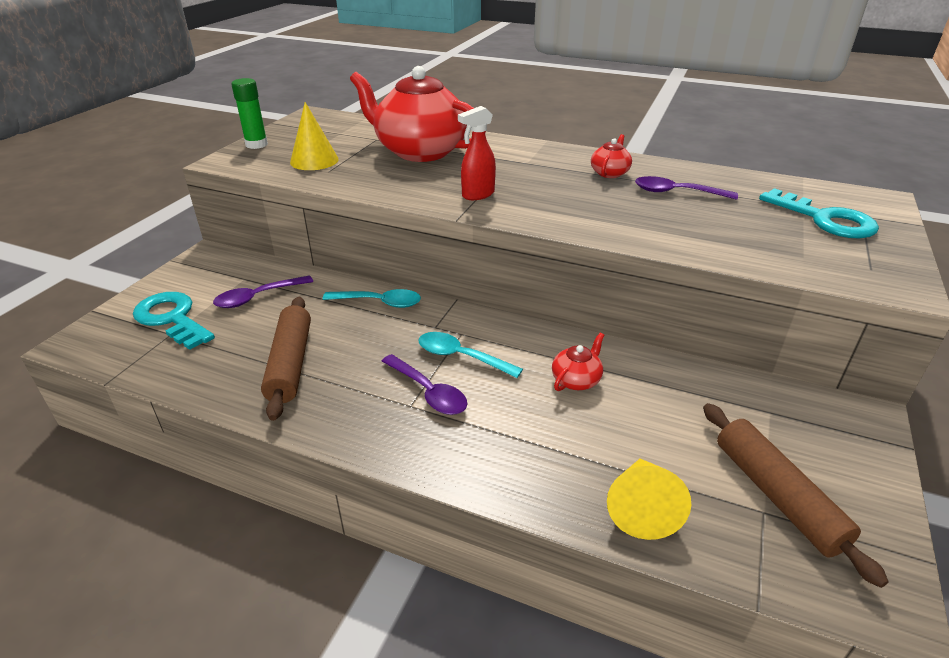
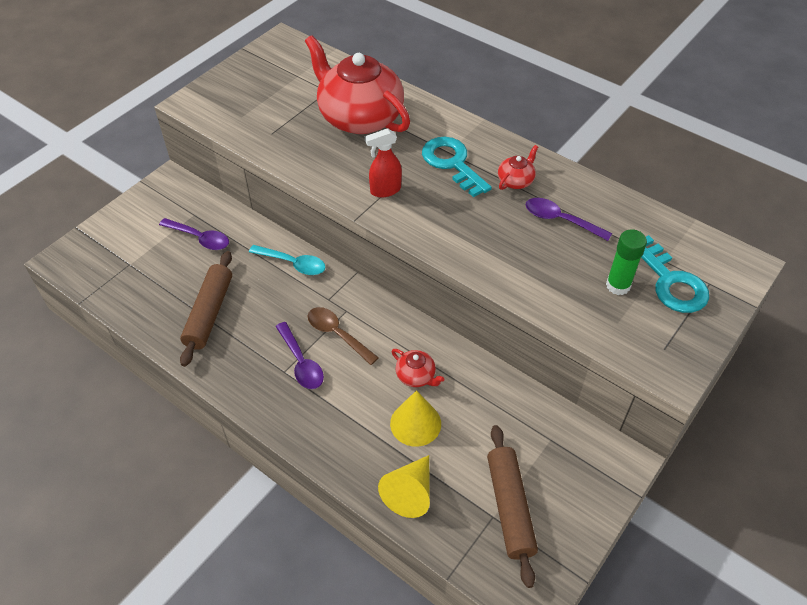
camera: 15 degrees right, 15 degrees up
turquoise key [133,292,215,350] -> turquoise key moved to [422,137,492,197]
purple spoon [213,276,313,308] -> purple spoon turned 135 degrees counterclockwise [159,218,229,250]
green glue stick [231,78,268,149] -> green glue stick moved to [606,229,647,295]
yellow cone [290,102,339,170] -> yellow cone moved to [390,390,441,447]
turquoise spoon [418,332,523,378] -> brown spoon [308,307,379,365]
red teapot [552,333,604,391] -> red teapot turned 75 degrees clockwise [392,349,445,387]

